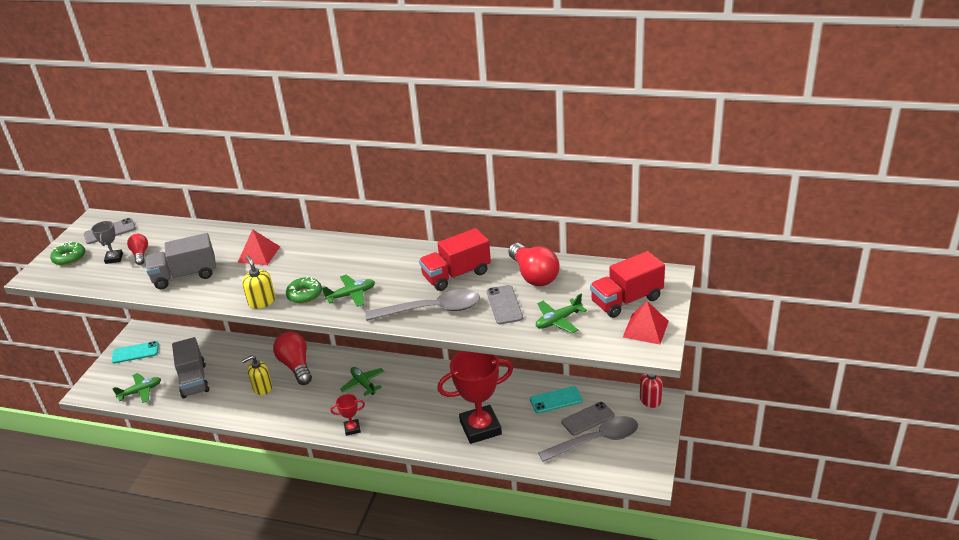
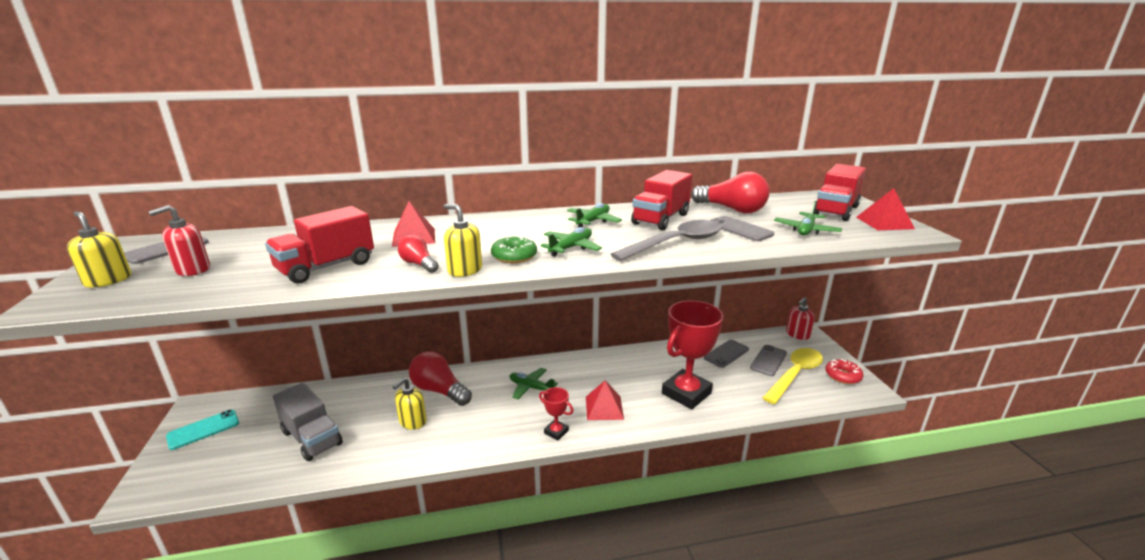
camera: 30 degrees left, 10 degrees down
green donut [50,241,85,266] -> yellow soap dispenser [67,211,131,288]
grey trophy [91,221,123,264] -> red soap dispenser [148,205,210,276]
green plane [112,373,161,403] -> green plane moved to [567,203,622,228]
red light bulb [127,234,148,265] -> red light bulb moved to [398,235,439,273]
grey truck [146,233,216,289] -> red truck [265,206,374,284]
red trophy [330,394,365,436] -> red trophy turned 75 degrees clockwise [539,387,573,441]
turquoise phone [530,386,583,413] -> grey phone [704,340,749,368]
grey spoon [538,416,638,462] -> yellow spoon [762,348,823,404]
none -> red pyramid [586,380,624,420]
none -> red donut [825,359,863,384]

